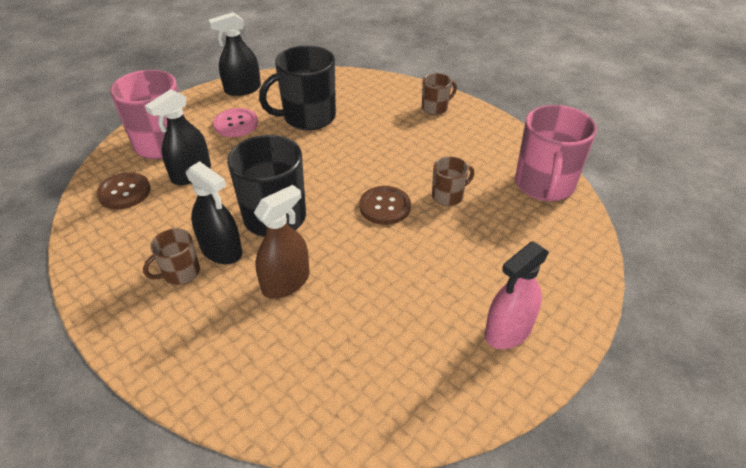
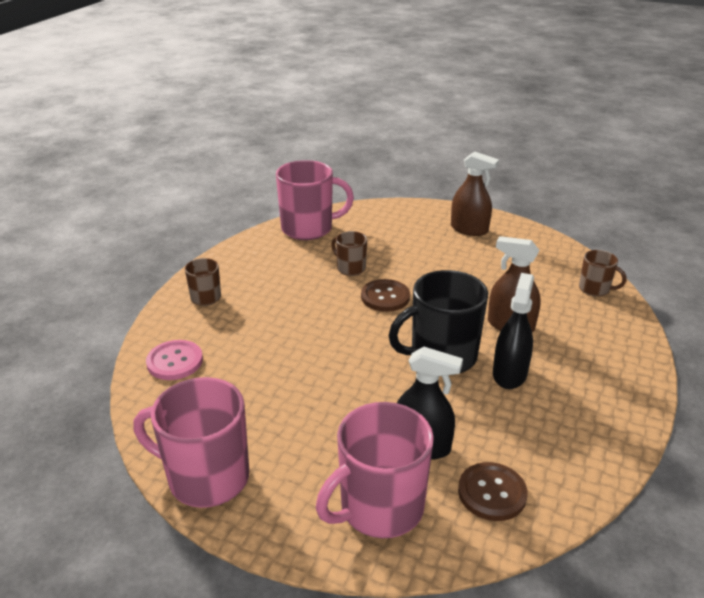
camera: 110 degrees left, 10 degrees down
brown mug [143,229,200,285] -> brown mug moved to [579,250,627,297]
black spray bottle [208,12,261,96] -> pink mug [133,377,249,508]
pink button [213,108,258,137] -> pink button moved to [146,340,203,380]
black mug [259,45,336,130] -> none
pink spray bottle [485,242,549,349] -> brown spray bottle [451,151,499,236]

